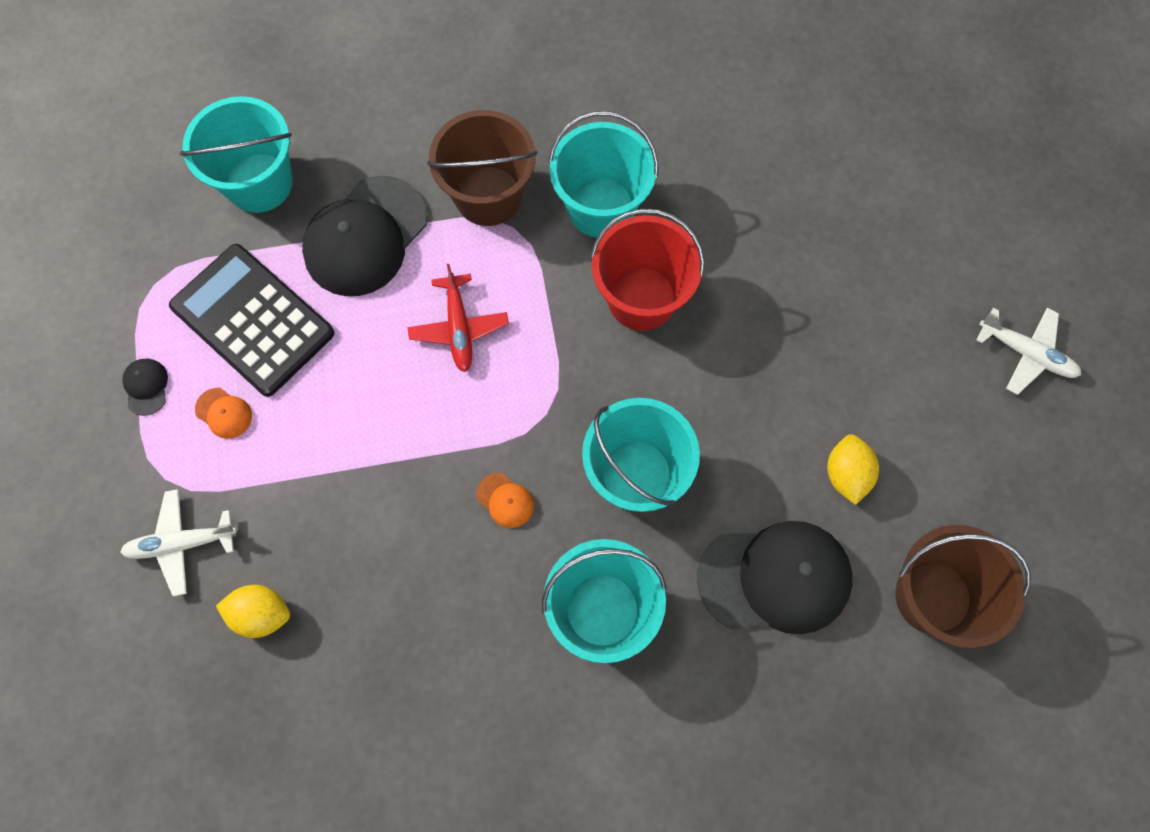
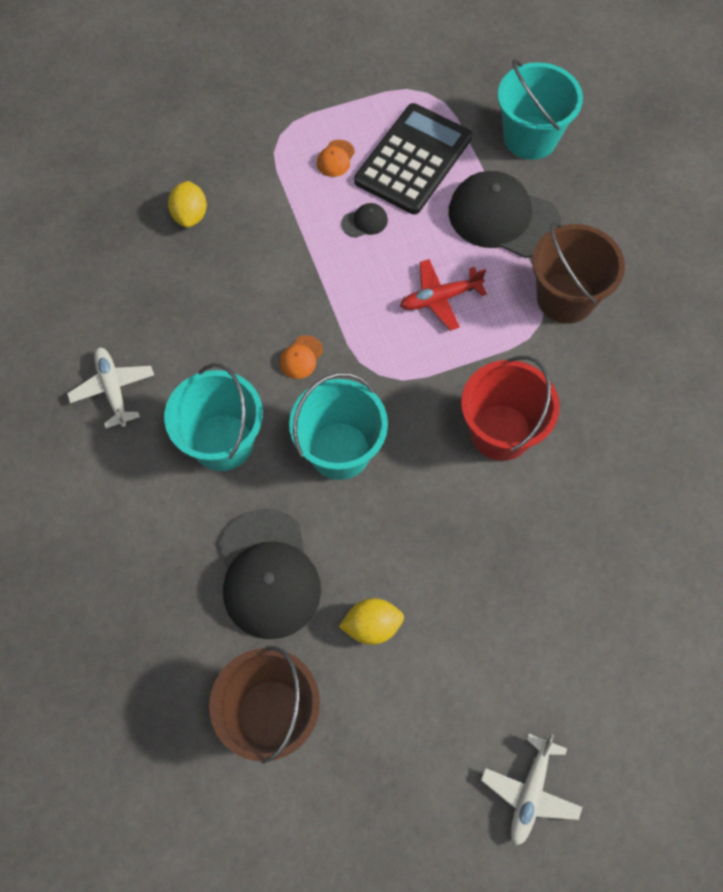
camera: 80 degrees right, 5 degrees down
white plane [120,489,237,596] -> white plane moved to [67,347,154,429]
black cap [122,359,168,416] -> black cap moved to [341,203,388,238]
turquoise bucket [548,111,658,238] -> none

